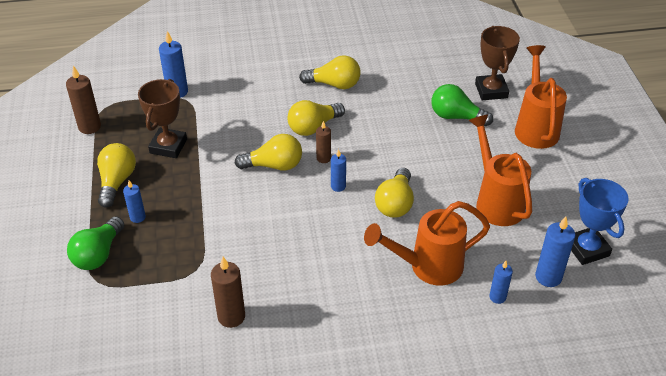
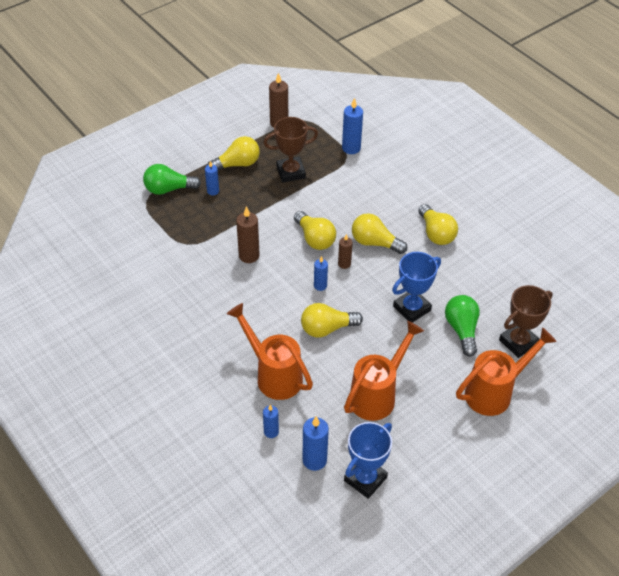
camera: 60 degrees right, 5 degrees up
brown candle [211,257,245,328] -> brown candle moved to [236,206,260,263]
none -> blue trophy [392,252,441,323]

